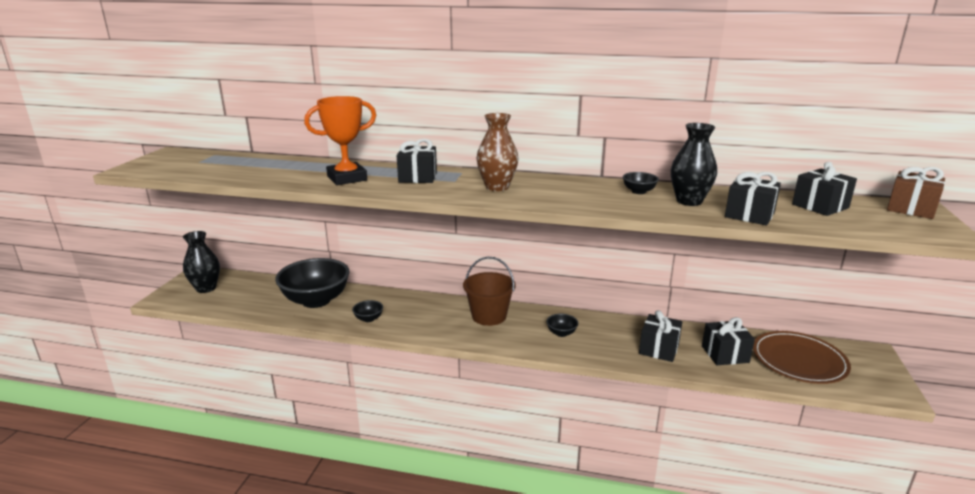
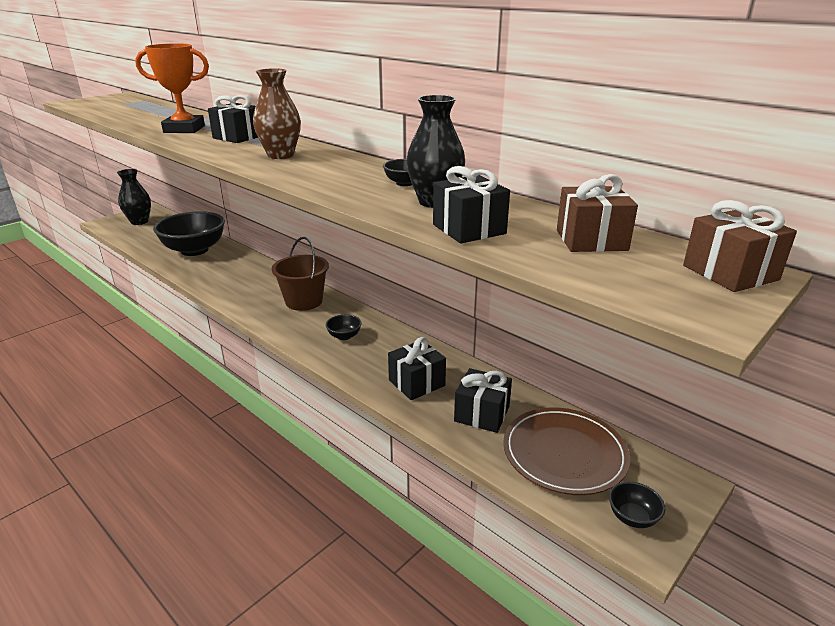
camera: 30 degrees right, 5 degrees up
black bowl [352,300,383,322] -> black bowl moved to [609,482,665,528]
black gift [792,162,857,216] -> brown gift [557,174,638,252]

